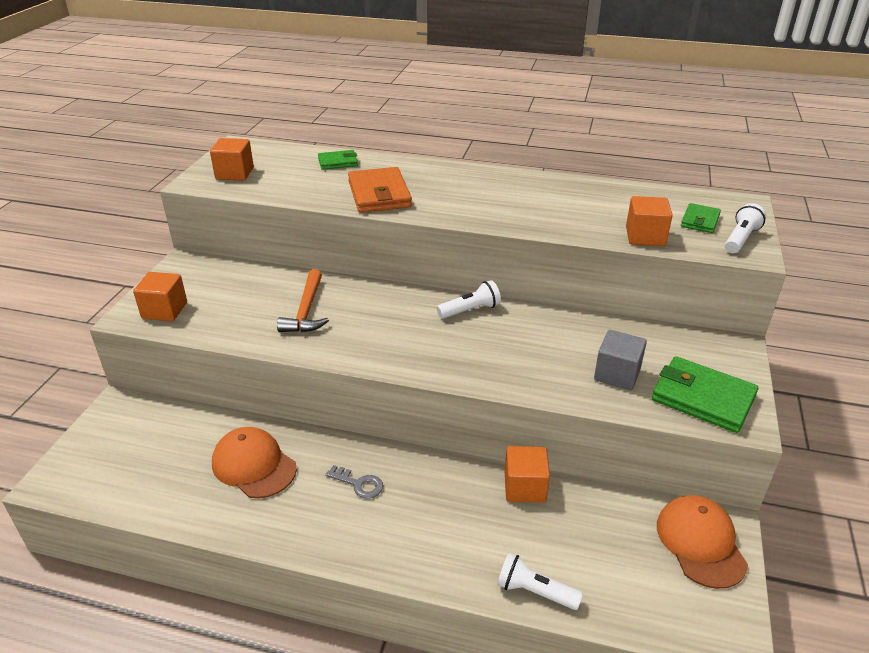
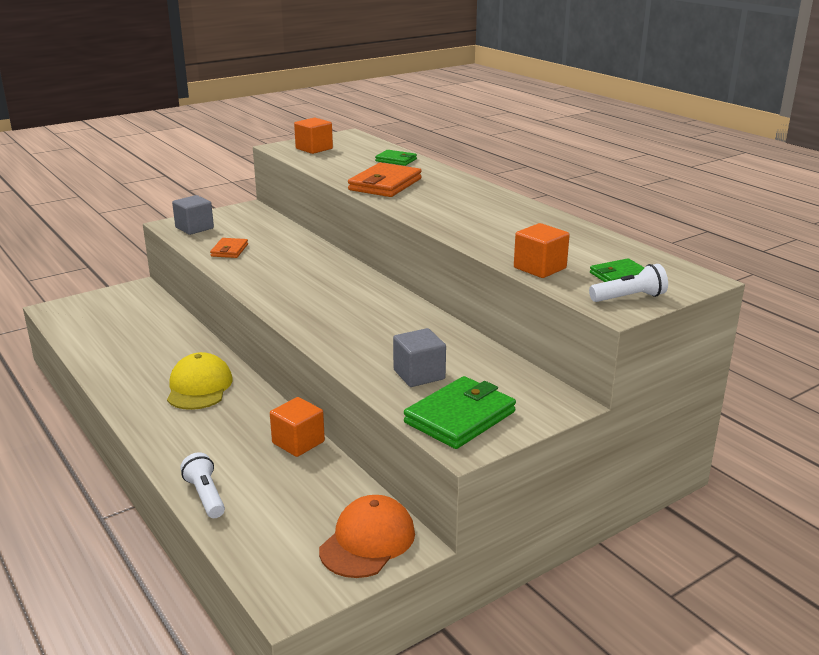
camera: 40 degrees right, 10 degrees down
orange cube [133,272,187,321] -> grey cube [172,195,214,235]
orange cap [212,427,297,498] -> none
orange hammer [277,269,329,332] -> none
grey key [325,465,383,499] -> yellow cap [167,352,233,410]
white flashlight [437,280,501,319] -> none
green wallet [652,356,758,433] -> green wallet turned 60 degrees clockwise [404,376,516,449]
none -> orange wallet [210,238,248,258]

